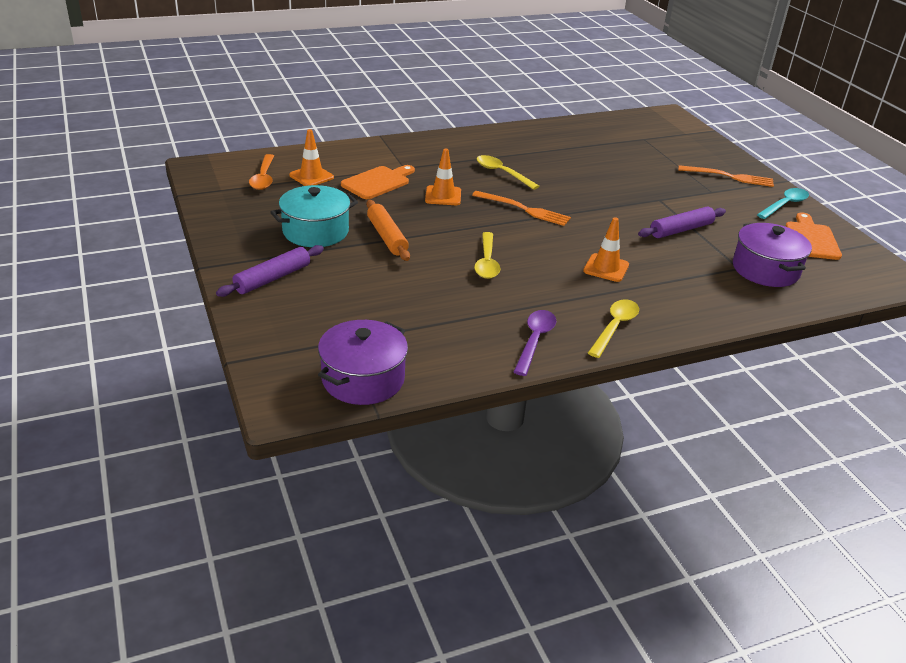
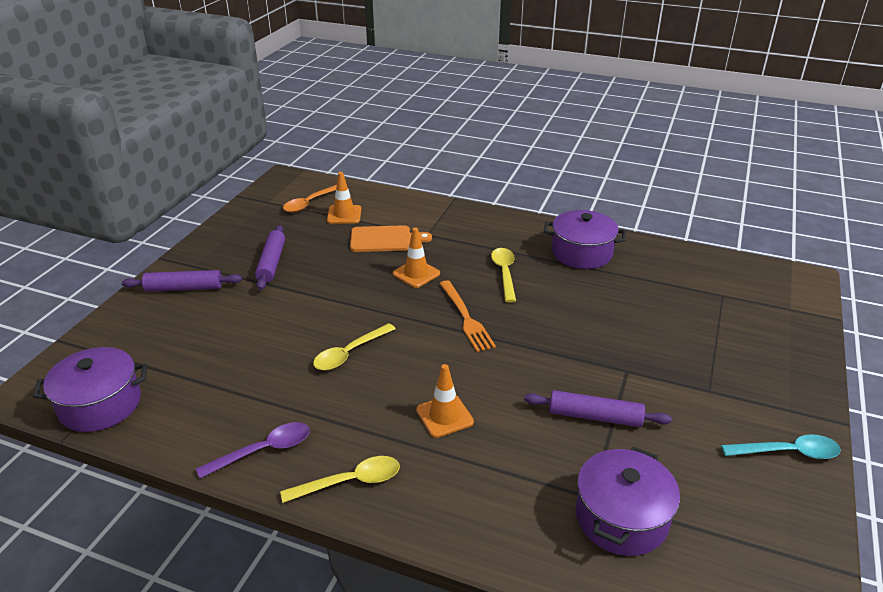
camera: 45 degrees right, 0 degrees up
turquoise pot [270,185,358,247] -> purple rolling pin [255,225,285,290]
orange rolling pin [366,200,410,261] -> none
orange fork [678,165,774,187] -> none
orange cutting board [785,212,842,260] -> none
none -> purple pot [544,210,626,269]

